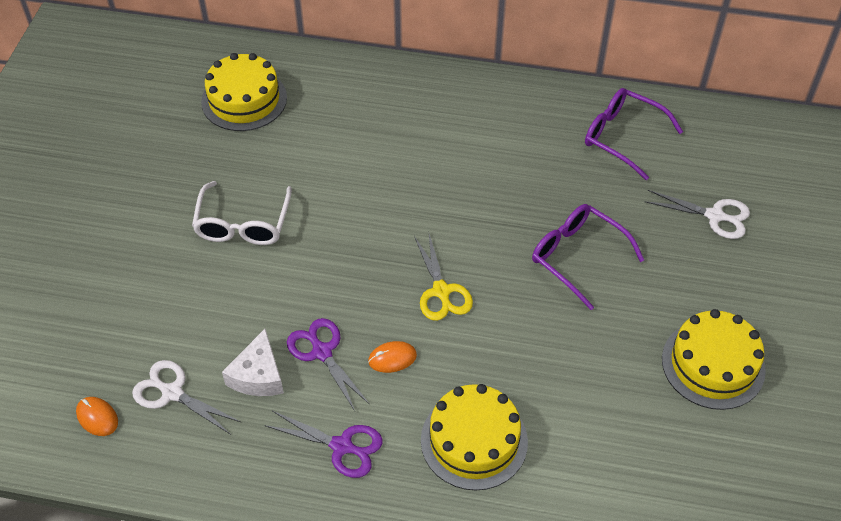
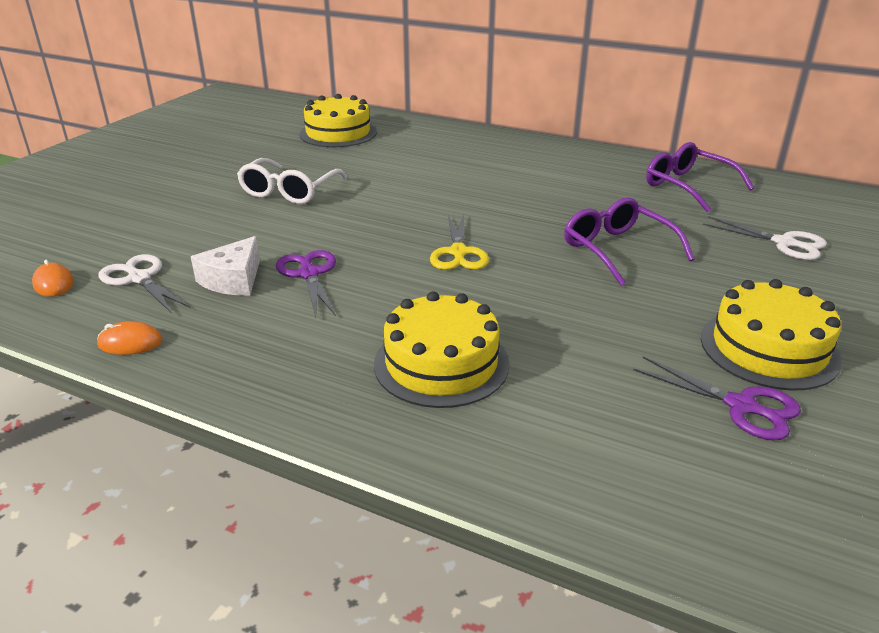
camera: 15 degrees right, 20 degrees down
purple scissors [264,411,383,478] -> purple scissors moved to [633,357,801,441]
orange mouse [368,341,417,373] -> orange mouse moved to [97,321,162,355]

